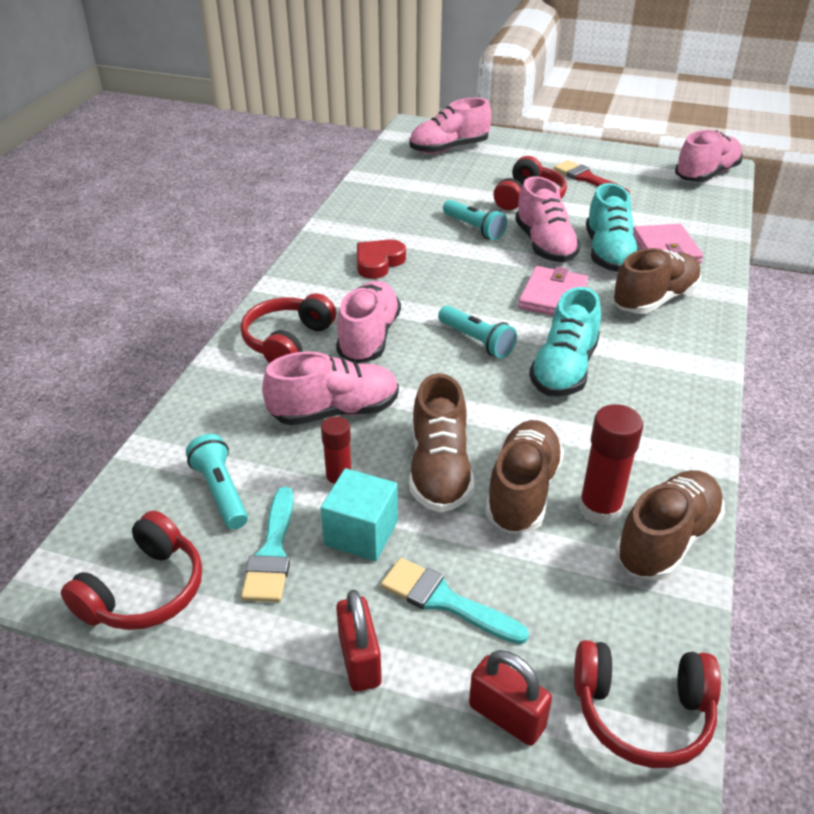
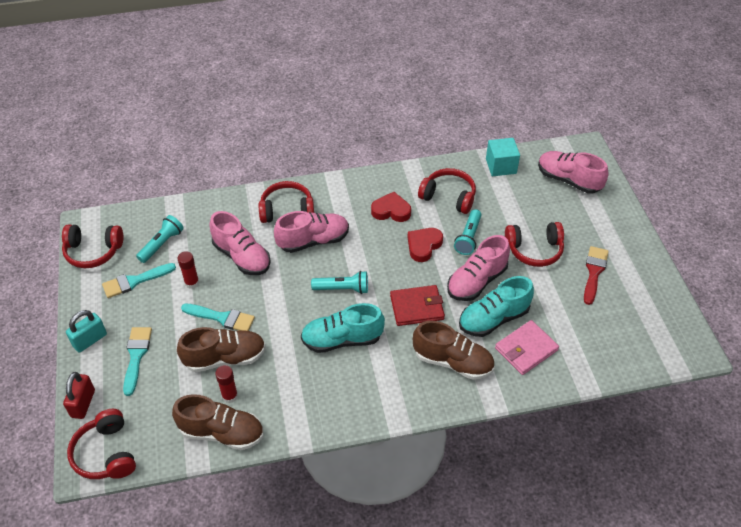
camera: 60 degrees right, 10 degrees up
turquoise cube [321,468,398,561] -> turquoise cube moved to [486,138,520,176]
red padlock [336,590,382,692] -> turquoise padlock [66,310,107,353]
brown shoe [410,373,474,513] -> turquoise brush [181,304,255,331]
turquoise flashlight [438,306,517,358] -> turquoise flashlight turned 105 degrees counterclockwise [311,271,368,294]
pink wallet [518,266,588,316] -> red wallet [390,285,445,326]
red glue stick [578,404,643,525] -> red glue stick [215,365,238,403], size x0.65
pink shoe [675,130,743,182] -> none
none -> red heart [407,228,443,262]
none -> red headphones [418,168,476,214]

